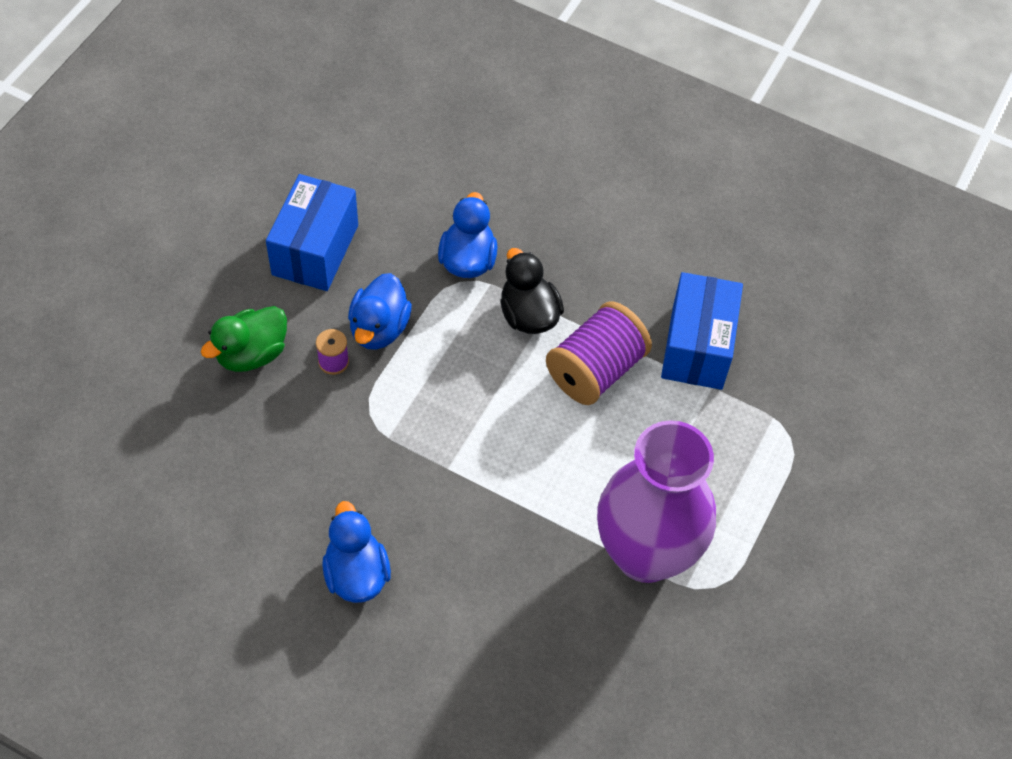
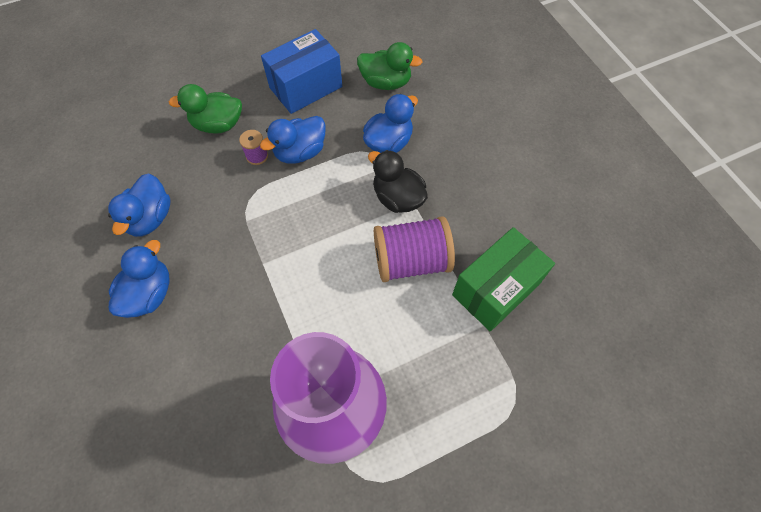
camera: 40 degrees right, 5 degrees up
black duck [500,248,564,334] -> black duck turned 60 degrees counterclockwise [368,150,428,213]
blue box [661,272,743,390] -> green box [452,227,555,331]
none -> blue duck [108,174,171,237]
none -> green duck [357,42,423,90]

